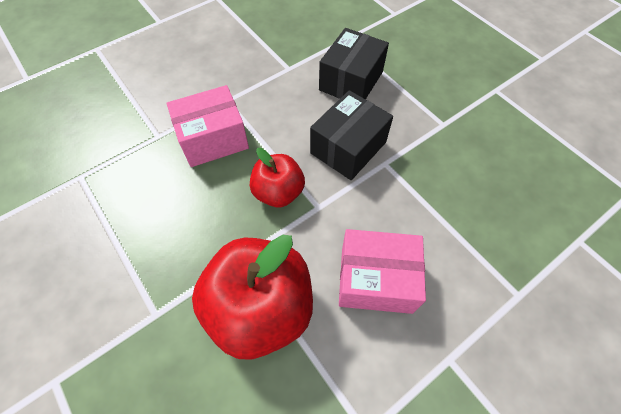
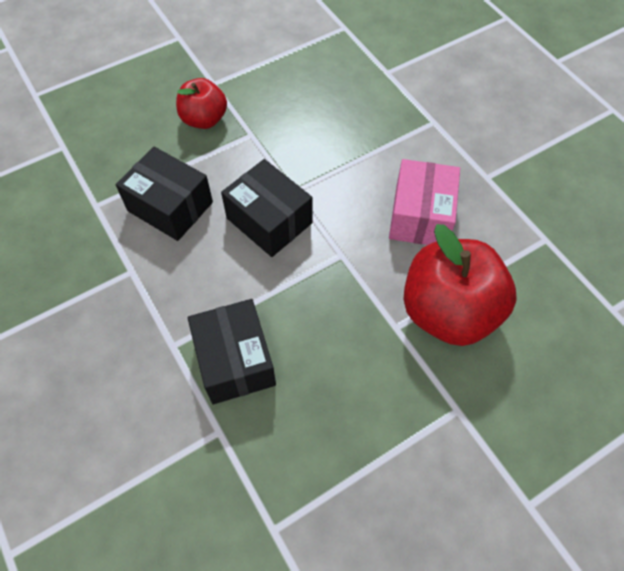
camera: 85 degrees left, 0 degrees up
pink box [166,85,249,167] -> black box [188,299,276,404]
red apple [250,148,305,207] -> red apple moved to [176,78,227,129]

